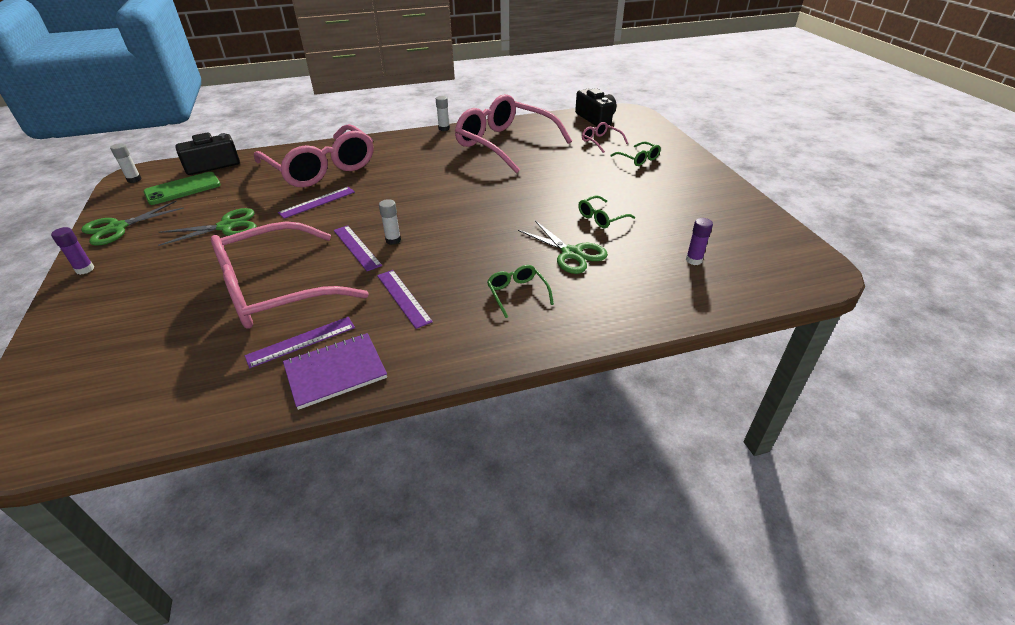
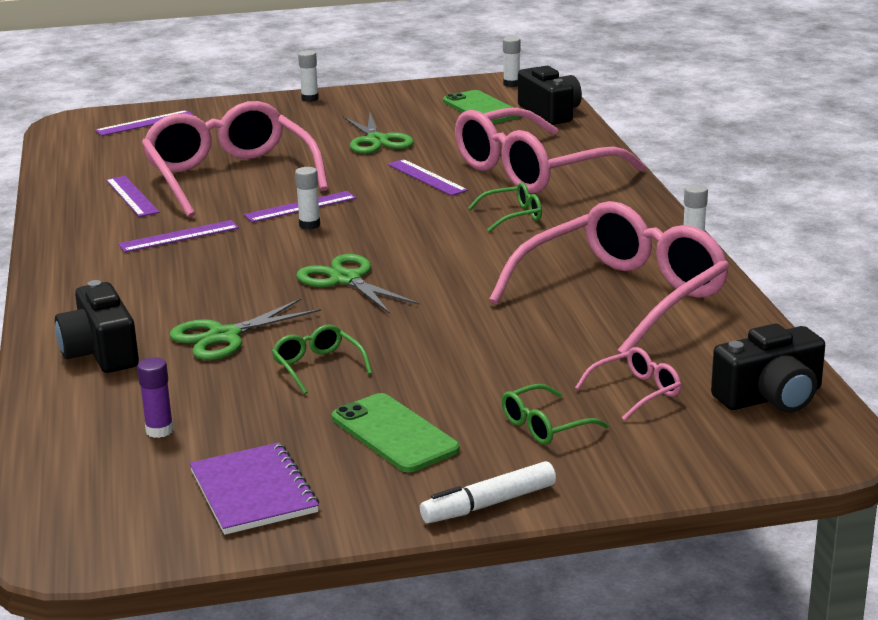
camera: 95 degrees right, 15 degrees down
purple glue stick [51,227,94,275] -> white glue stick [298,50,319,102]
green scissors [81,201,184,246] -> green scissors moved to [296,254,420,314]
purple notebook [283,333,387,410] -> purple notebook moved to [189,442,319,535]
green glasses [487,265,554,318] -> green glasses moved to [468,182,542,232]
none -> black camera [55,280,139,373]
none -> purple ruler [95,110,194,136]
none -> green phone [332,393,460,472]
none -> white marker [420,461,556,523]

